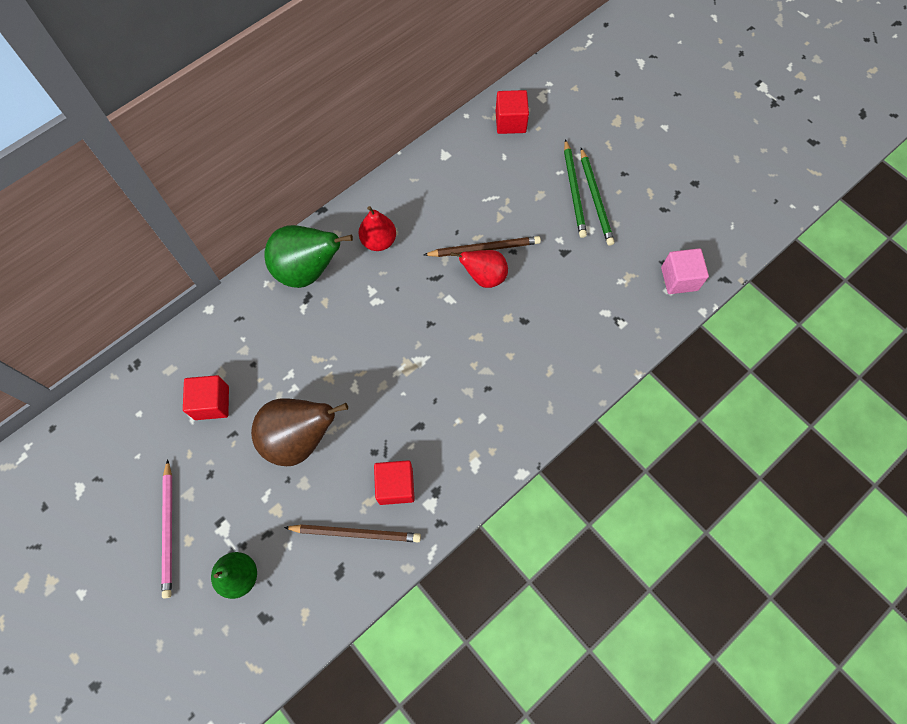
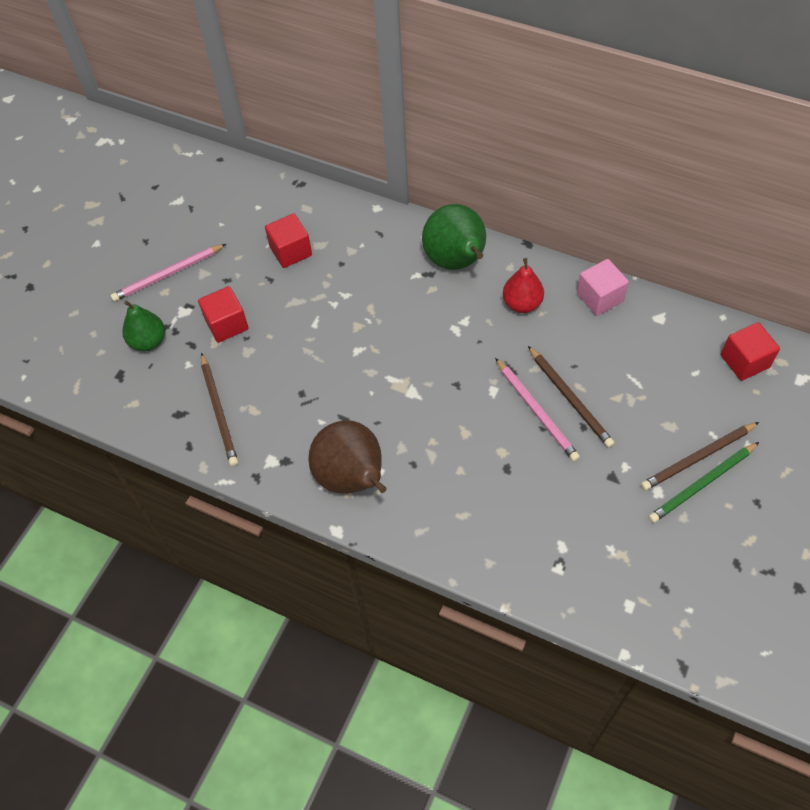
camera: 70 degrees right, 10 degrees down
brown pear [251,398,348,466] -> brown pear moved to [309,420,387,494]
red cube [374,460,415,505] -> red cube moved to [198,286,249,343]
red pear [451,250,508,288] -> pink pencil [495,358,580,462]
green pencil [564,139,587,238] -> brown pencil [641,422,759,491]
pink cube [661,248,709,294] -> pink cube moved to [577,259,629,316]

